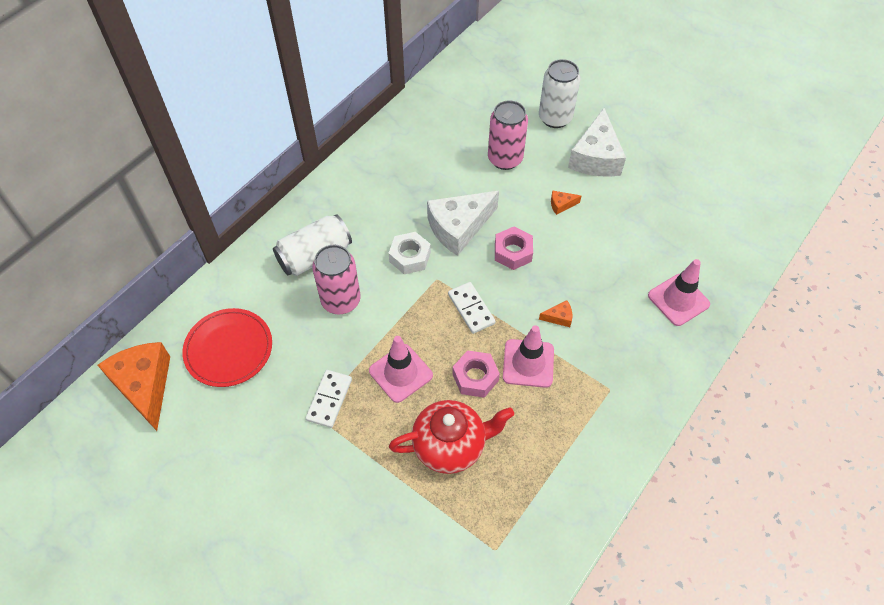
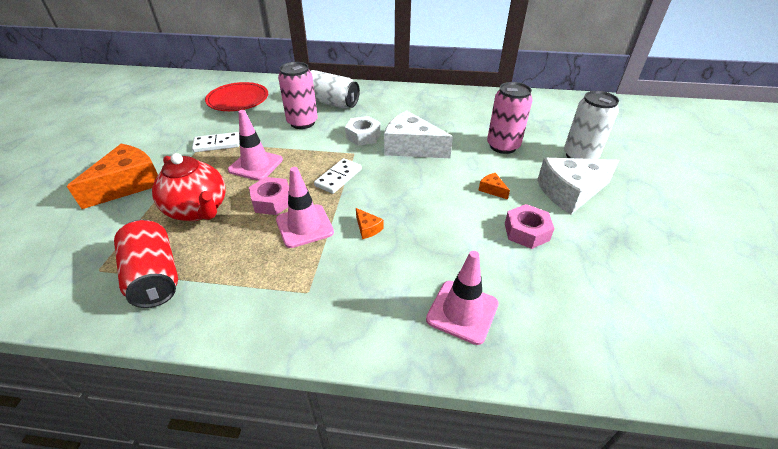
camera: 60 degrees right, 15 degrees down
orange cheese [98,342,170,431] -> orange cheese moved to [67,144,158,209]
pink nut [495,226,533,270] -> pink nut moved to [505,204,555,249]
none -> red can [114,219,178,308]

